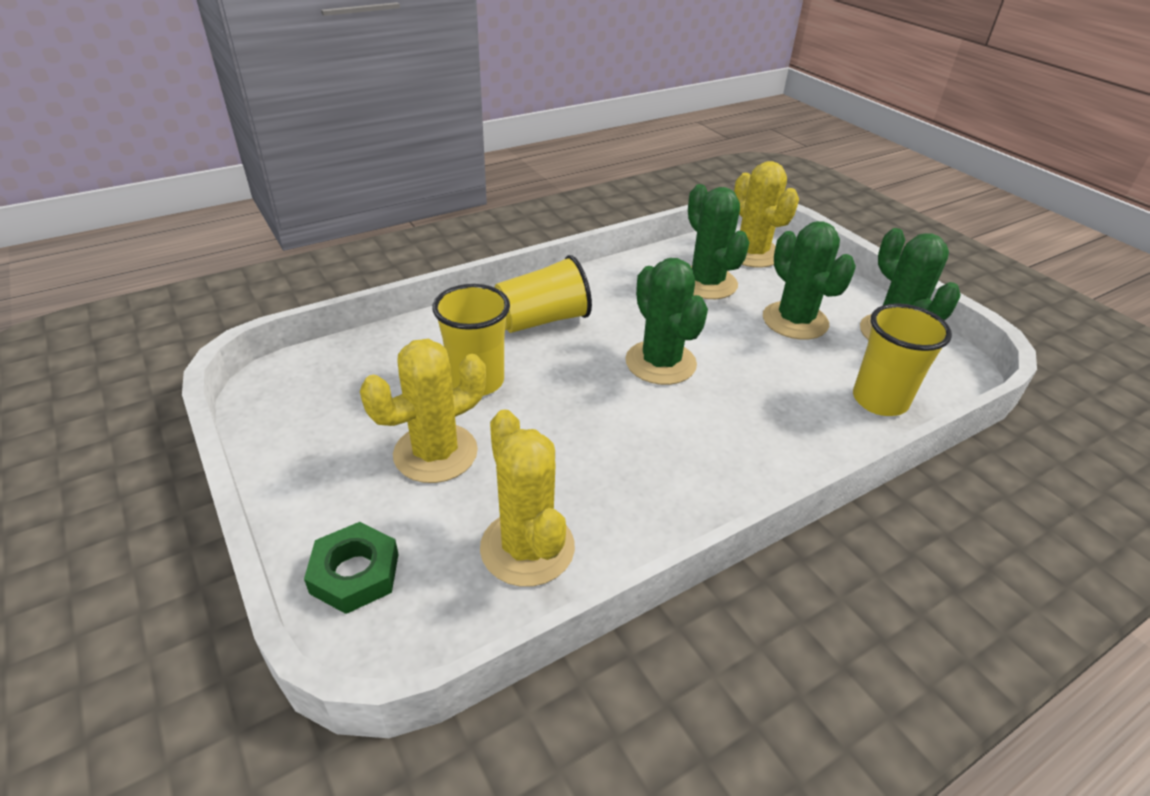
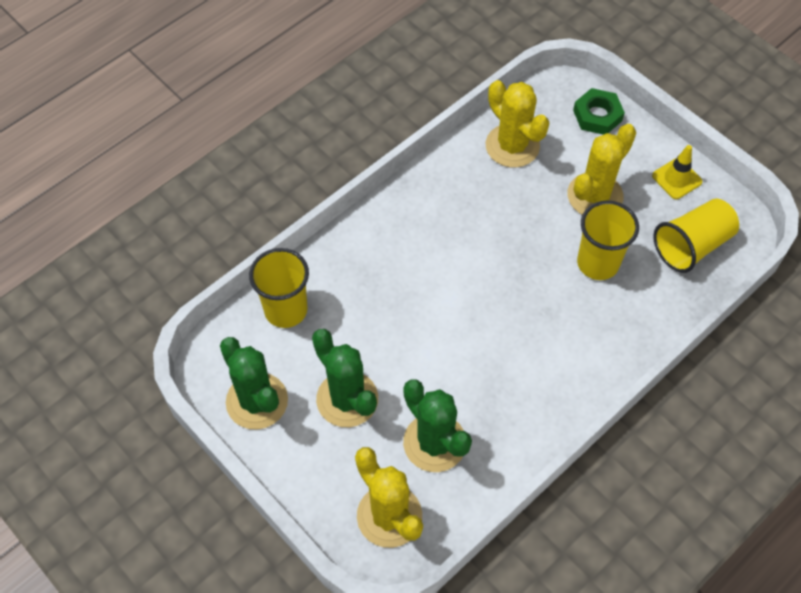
camera: 170 degrees right, 20 degrees up
yellow cup [495,255,592,333] -> yellow cup moved to [653,199,739,273]
green cactus [625,258,708,385] -> none
none -> yellow traffic cone [652,145,703,199]

